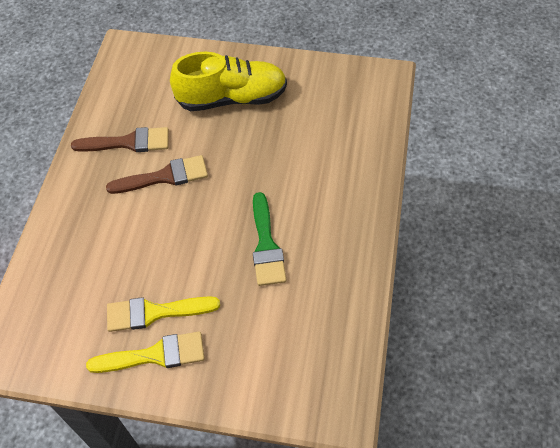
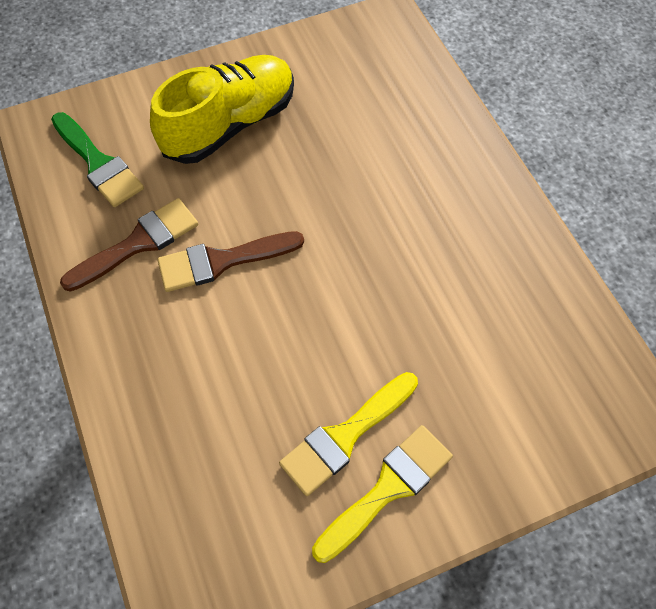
camera: 35 degrees left, 5 degrees up
brown brush [106,155,208,194] -> brown brush turned 150 degrees counterclockwise [157,231,304,292]
green brush [253,192,286,286] -> green brush moved to [51,112,144,207]

